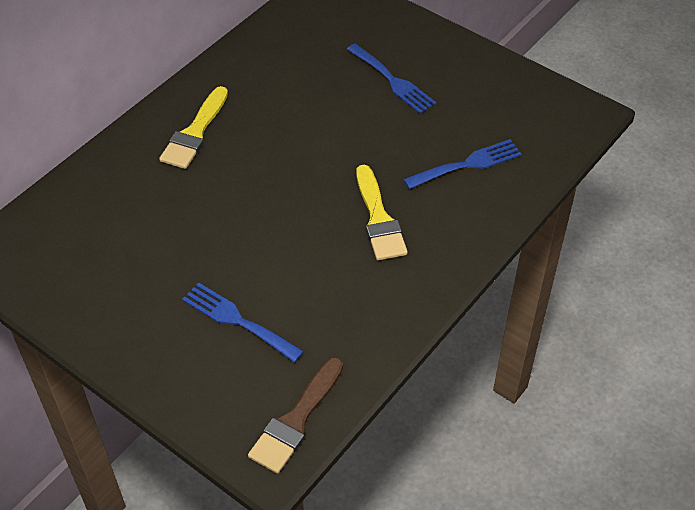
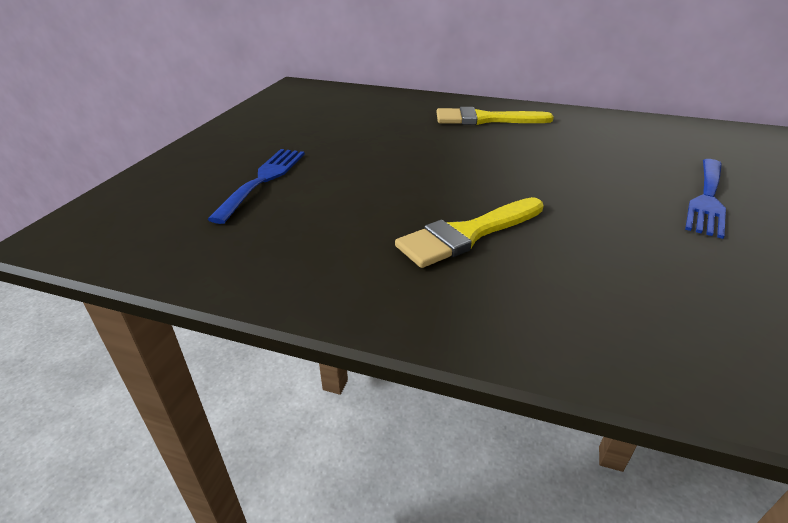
camera: 70 degrees right, 15 degrees down
brown brush [248,357,343,474] -> none
blue fork [403,139,522,189] -> none

